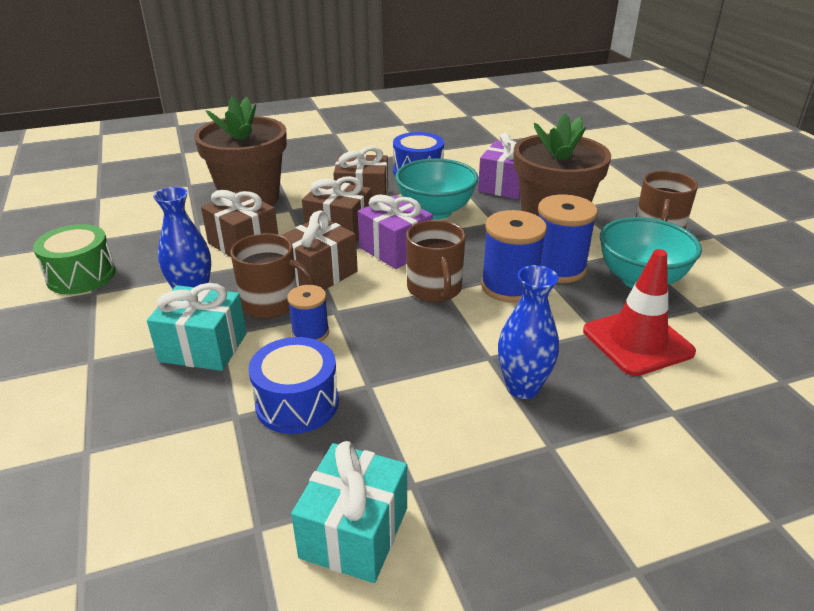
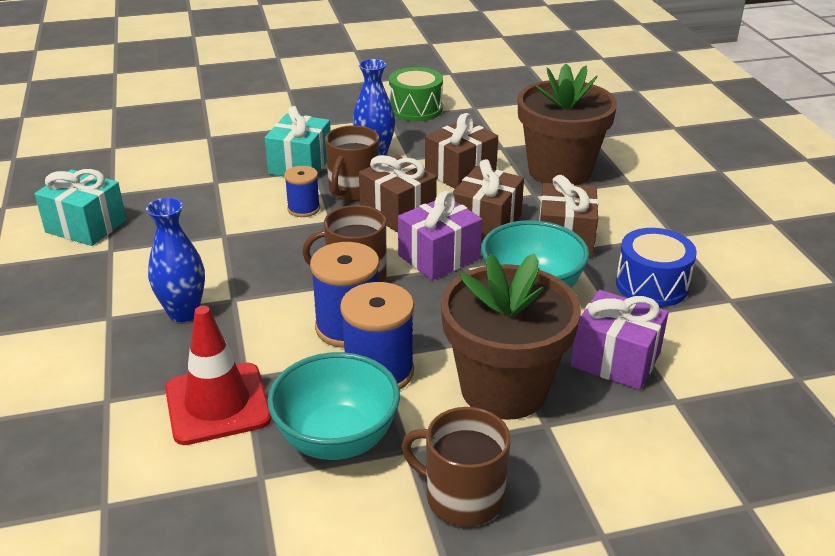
camera: 95 degrees right, 0 degrees up
blue drum [248,337,339,434] -> none

